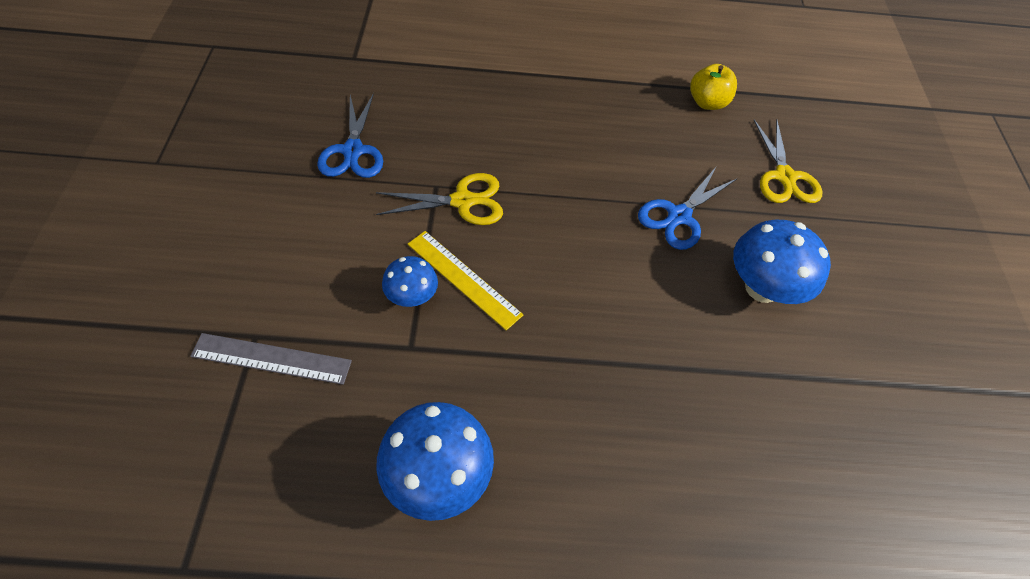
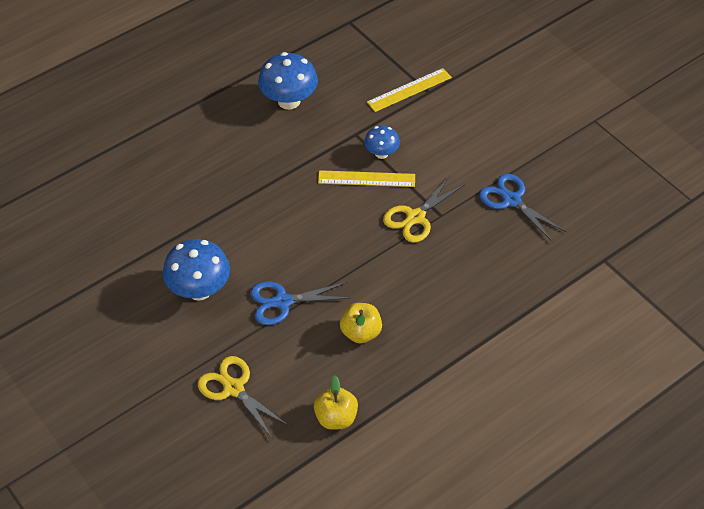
camera: 145 degrees right, 5 degrees down
grey ruler [190,333,352,385] -> yellow ruler [367,68,452,112]
blue scissors [638,166,738,250] -> blue scissors turned 105 degrees counterclockwise [250,281,350,325]
none -> yellow apple [340,303,382,344]

